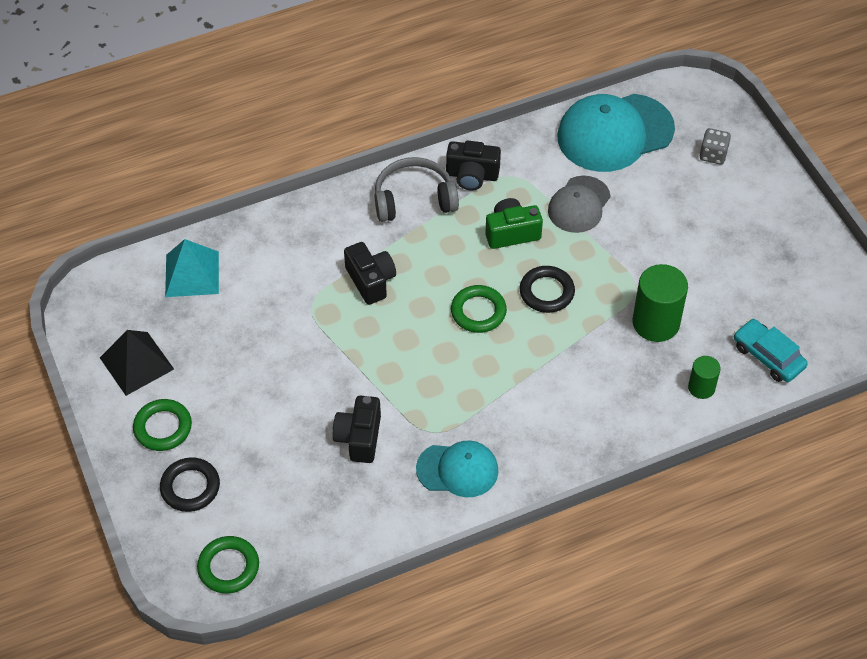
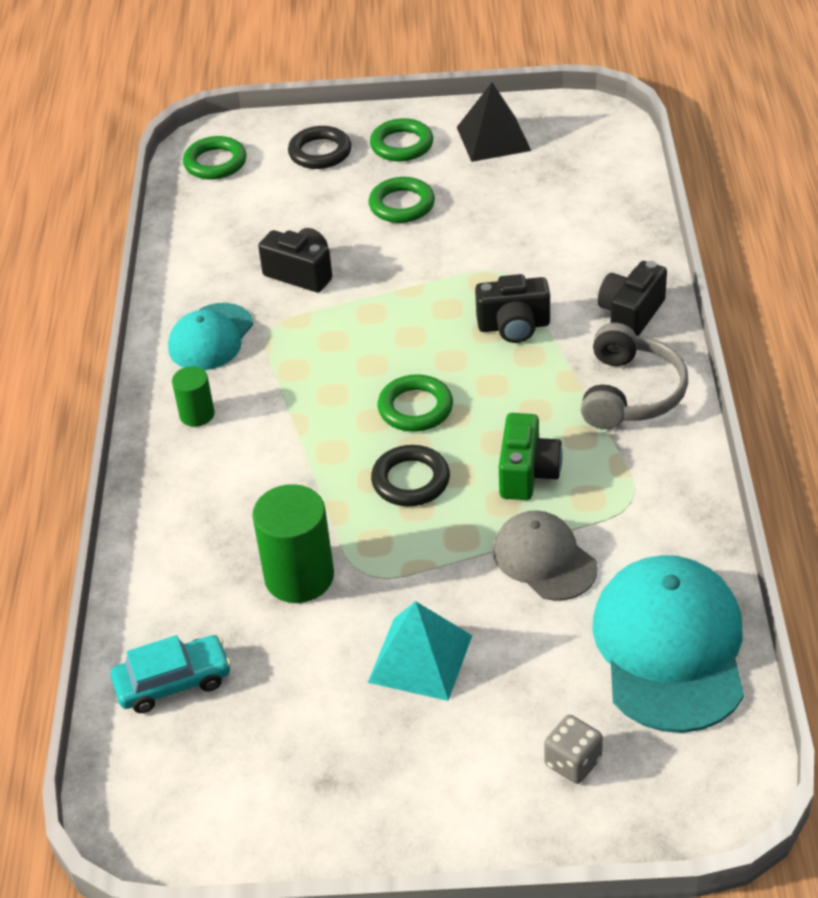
camera: 115 degrees right, 10 degrees down
turquoise pyramid [165,239,219,297] -> turquoise pyramid moved to [368,601,472,701]
black camera [446,141,501,190] -> black camera moved to [598,261,667,336]
green cylinder [688,356,721,399] -> green cylinder moved to [172,366,215,427]
none -> green ring [368,177,435,223]

